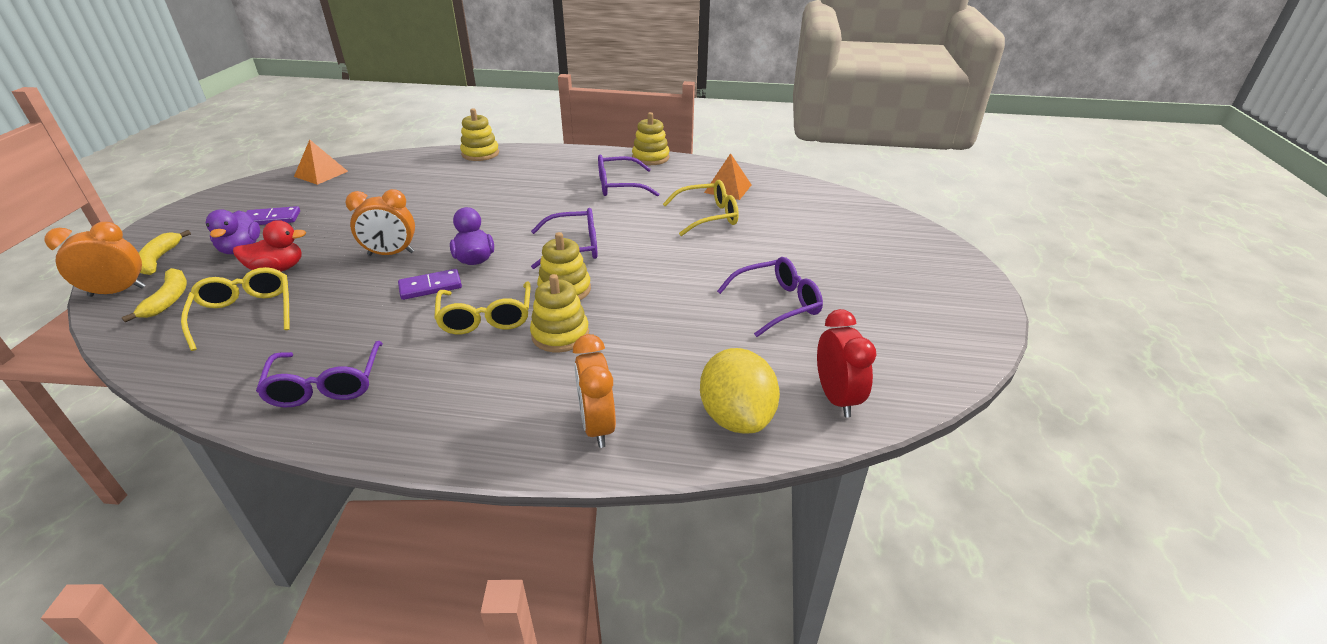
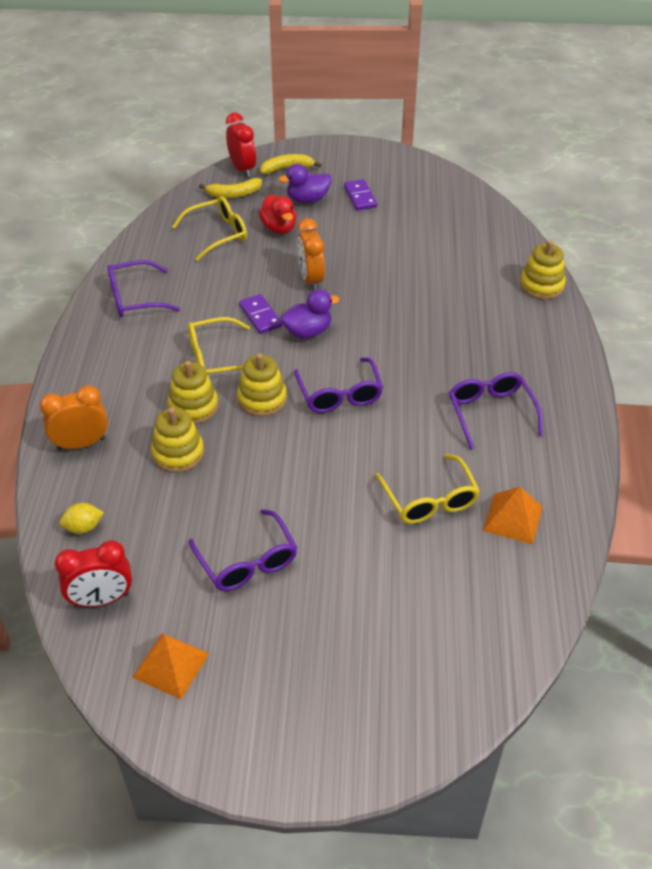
camera: 85 degrees right, 10 degrees up
orange clock [45,222,145,297] -> red clock [226,113,256,177]
orange pyramid [294,140,348,185] -> orange pyramid moved to [132,633,210,699]
yellow stacking toy [632,112,669,165] -> yellow stacking toy moved to [151,407,204,473]
yellow lemon [700,348,780,434] -> yellow lemon [60,503,104,534], size x0.49

